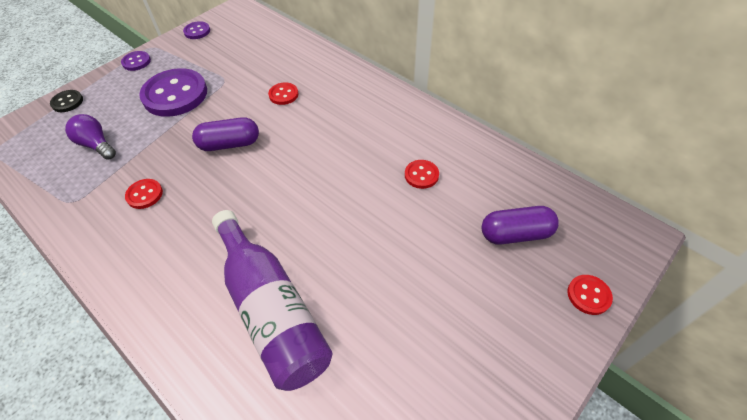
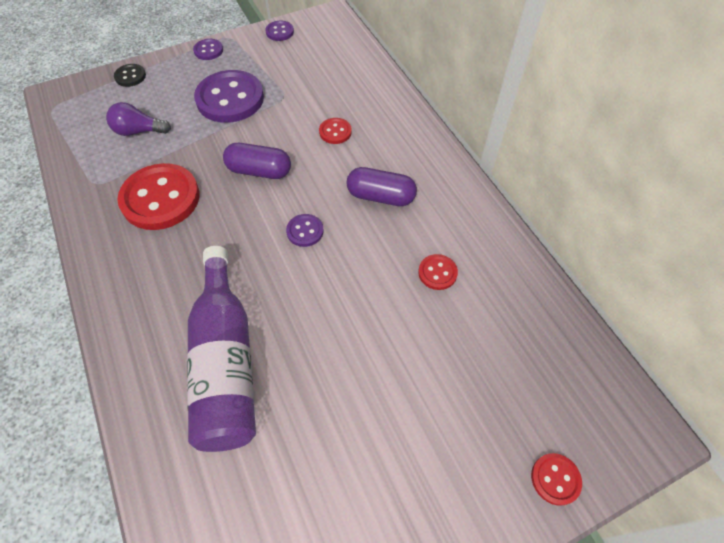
camera: 20 degrees right, 5 degrees up
purple light bulb [65,114,116,160] -> purple light bulb turned 60 degrees counterclockwise [106,102,171,136]
red button [125,179,163,209] -> red button [117,163,199,230], size x2.16
purple capsule [482,206,559,245] -> purple capsule moved to [346,167,417,206]
none -> purple button [286,214,324,247]

